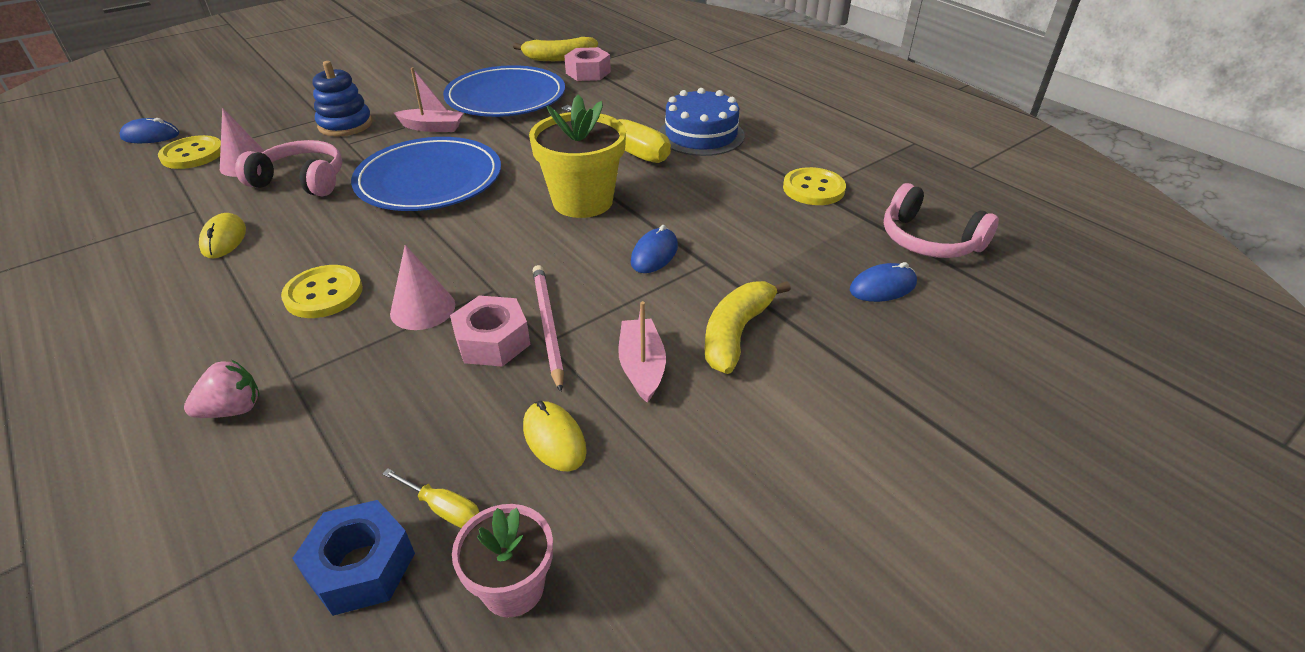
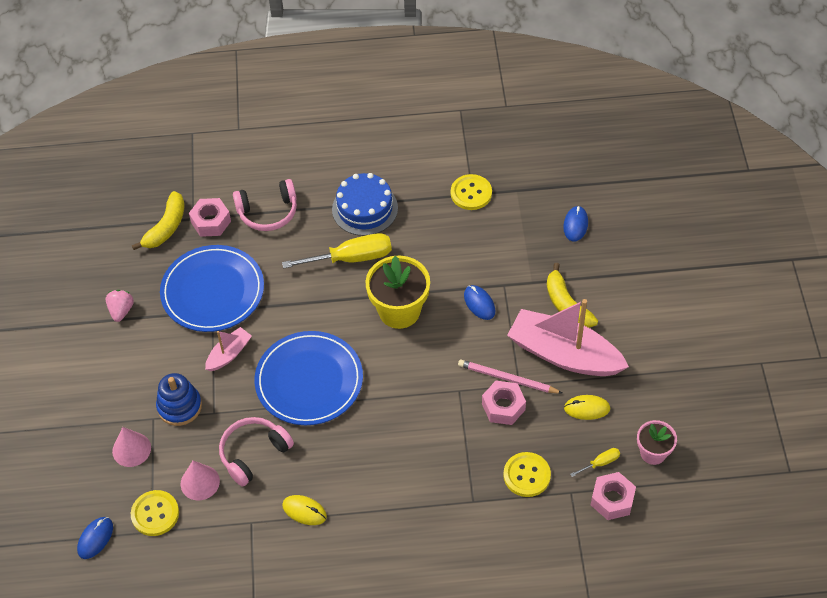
camera: 55 degrees left, 15 degrees up
pink strawberry [184,360,259,418] -> pink strawberry moved to [106,290,134,322]
yellow button [281,265,363,318] -> yellow button moved to [503,452,551,497]
blue nut [292,500,415,616] -> pink nut [591,472,636,520]
pink cone [390,245,455,330] -> pink cone moved to [112,427,151,467]
pink boat [618,301,666,403] -> pink boat [507,299,629,376], size x2.10
pink headphones [884,183,999,258] -> pink headphones moved to [233,179,297,231]

